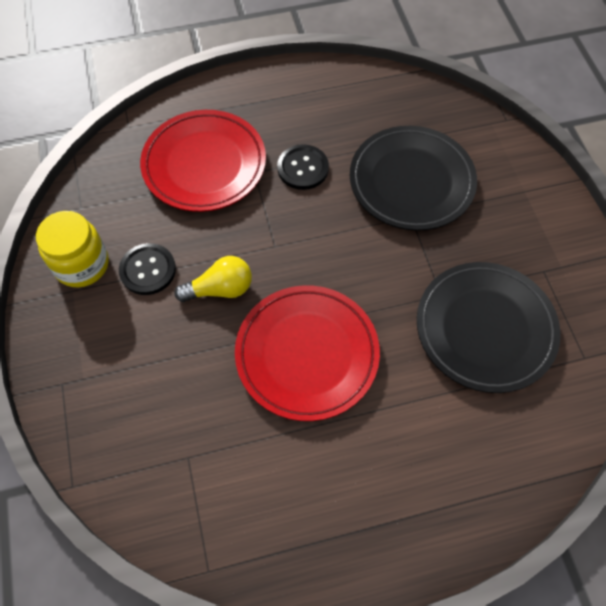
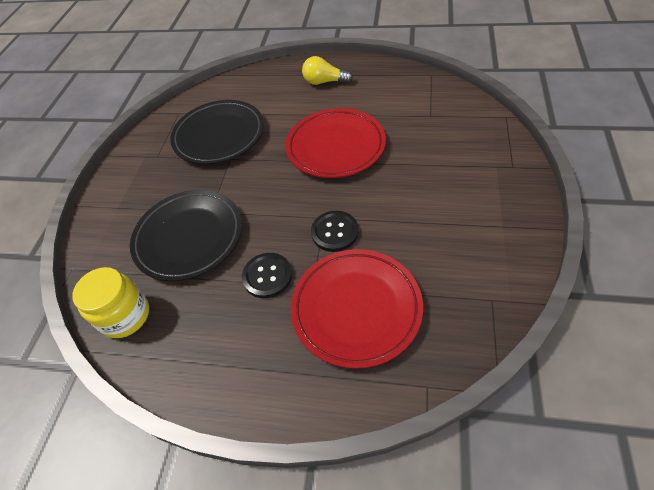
camera: 150 degrees left, 10 degrees down
yellow jar [36,211,109,287] -> yellow jar moved to [72,267,149,338]
black button [119,243,176,295] -> black button moved to [311,211,359,252]
yellow light bulb [175,256,252,302] -> yellow light bulb moved to [302,56,353,85]

